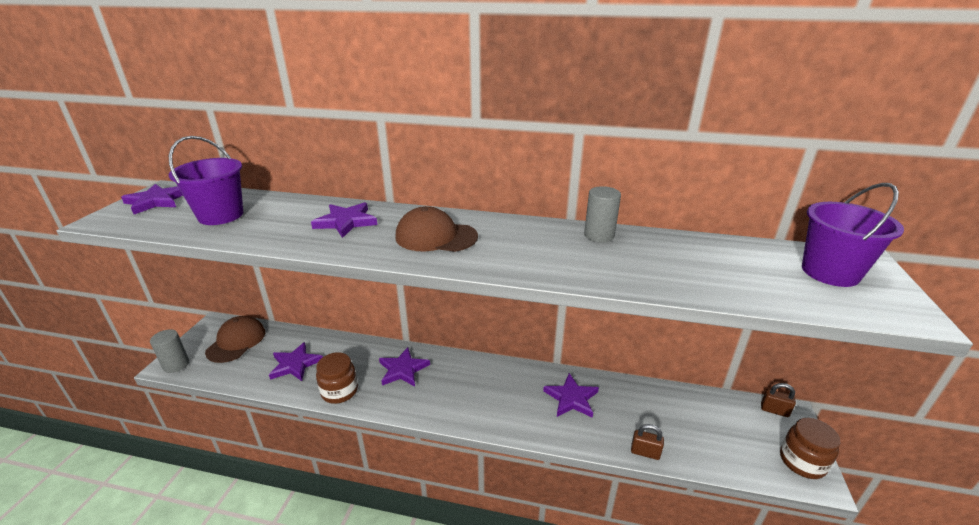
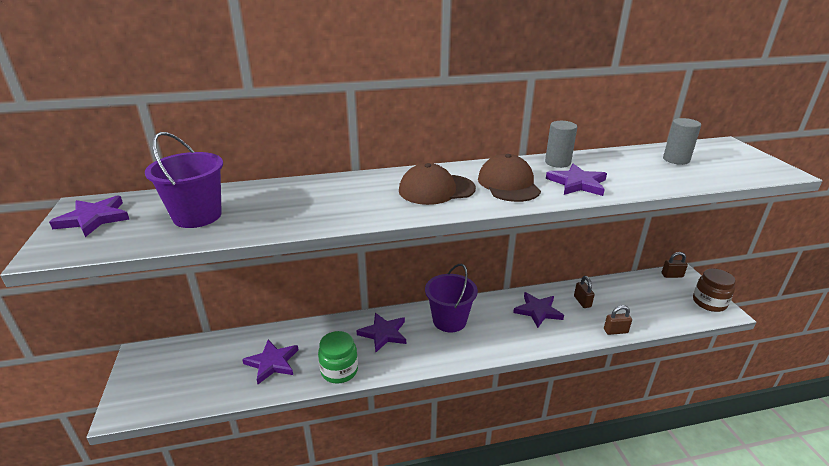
camera: 25 degrees left, 0 degrees up
grey cylinder [150,329,189,373] -> grey cylinder moved to [663,118,701,165]
brown cap [205,316,265,363] -> brown cap moved to [478,154,541,202]
purple star [311,202,377,238] -> purple star moved to [546,164,607,196]
brown jar [316,352,358,404] -> green jar [318,331,358,384]
purple bucket [802,183,904,287] -> purple bucket moved to [425,264,478,332]
none -> brown padlock [574,276,595,308]

